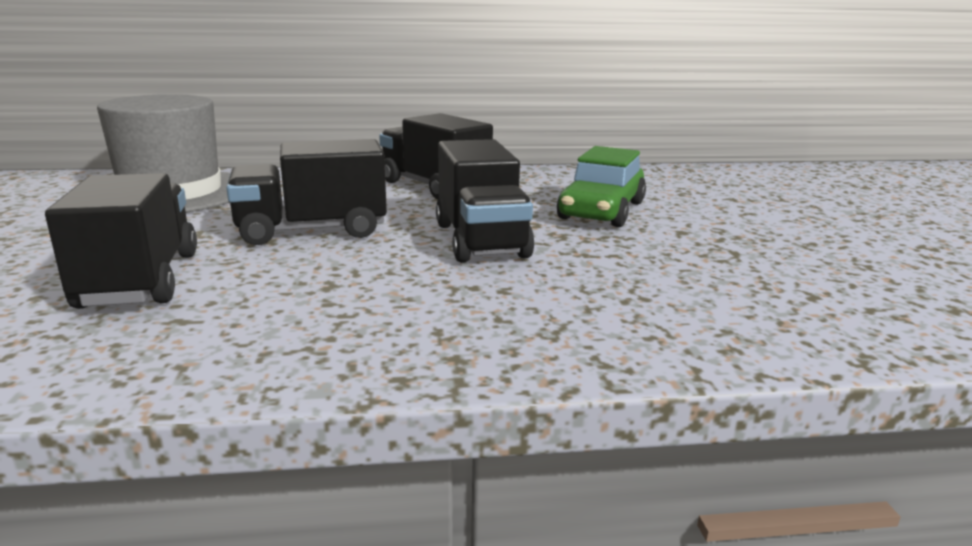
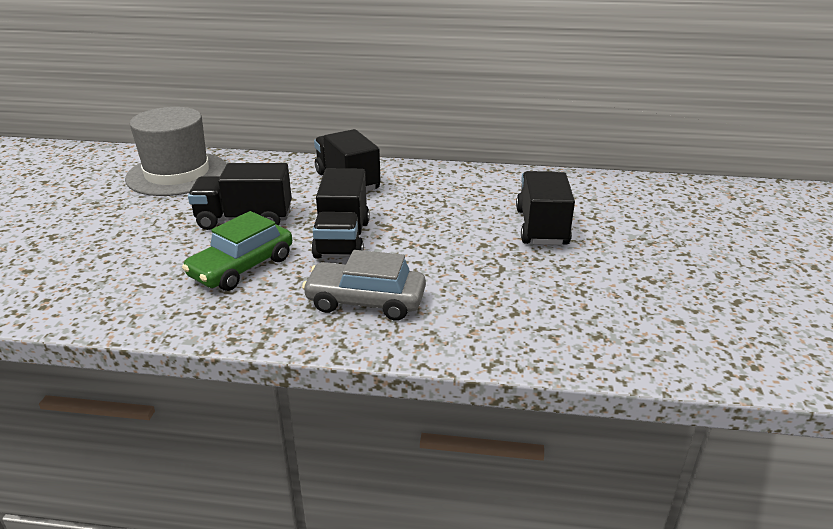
camera: 15 degrees right, 10 degrees up
black truck [45,173,197,309] -> black truck moved to [516,171,575,245]
green car [557,146,646,227] -> green car moved to [182,211,292,291]
none -> grey car [302,250,426,321]

